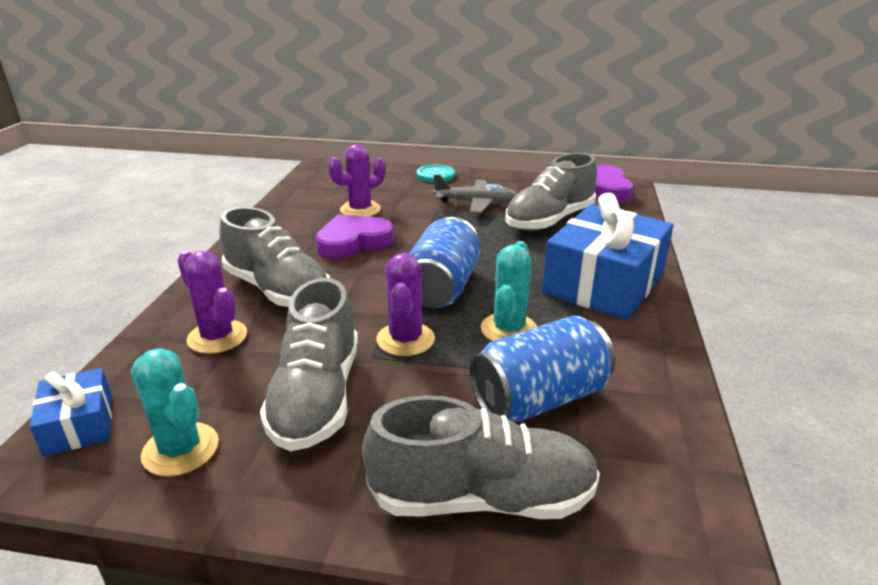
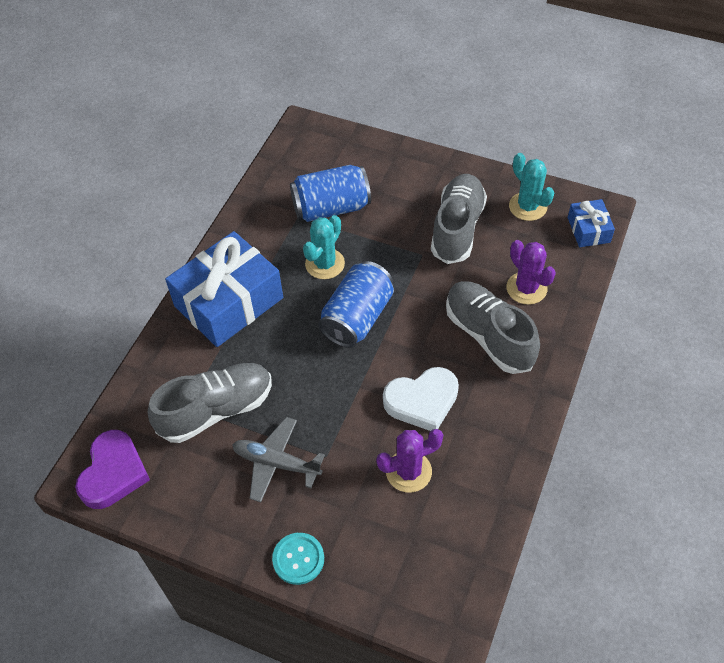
camera: 165 degrees left, 25 degrees up
purple heart [315,214,394,259] -> white heart [383,367,459,431]
grey shoe [362,395,600,519] -> none
purple cactus [377,253,435,356] -> none

